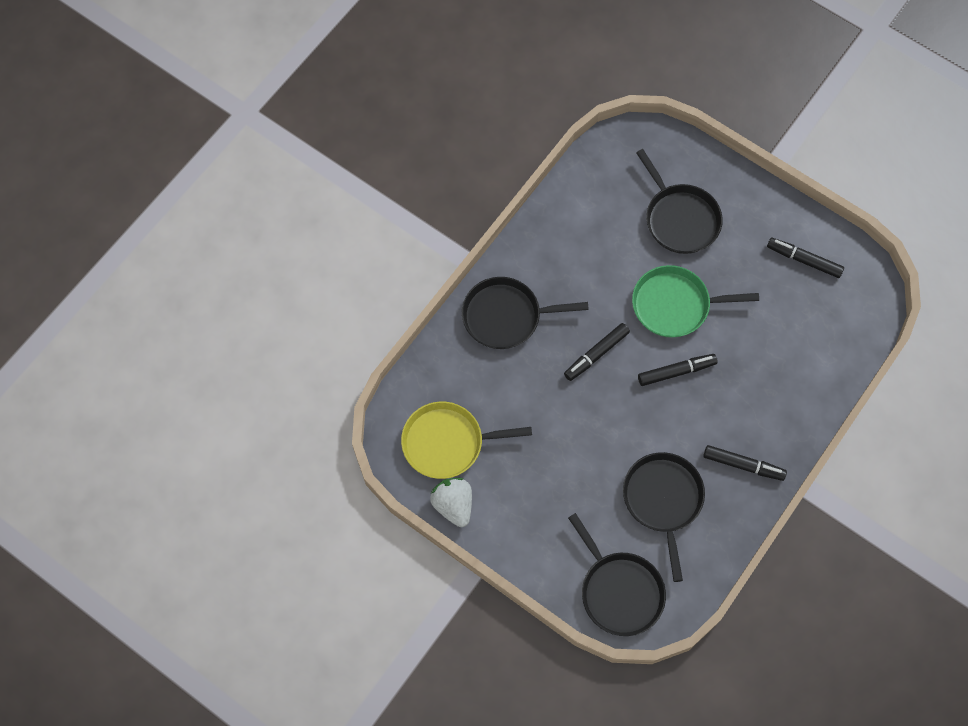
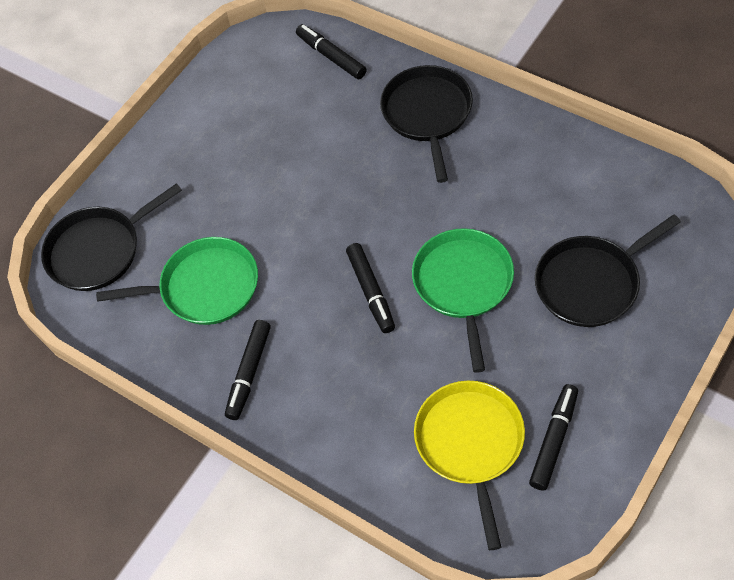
camera: 95 degrees right, 10 degrees down
yellow pan [401,402,532,479] -> yellow pan moved to [414,381,525,550]
white strawberry [430,478,472,527] -> none
black marker [564,323,630,381] -> black marker moved to [296,24,366,79]
black pan [623,452,705,582] -> green pan [96,237,258,325]

